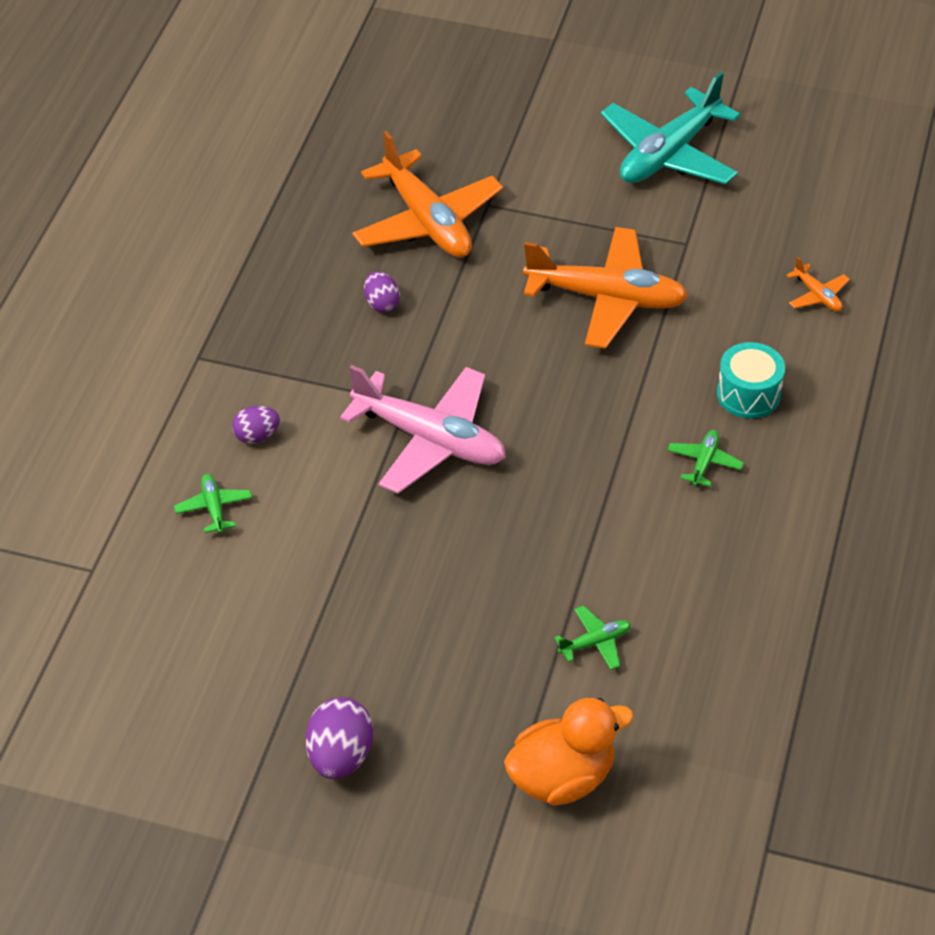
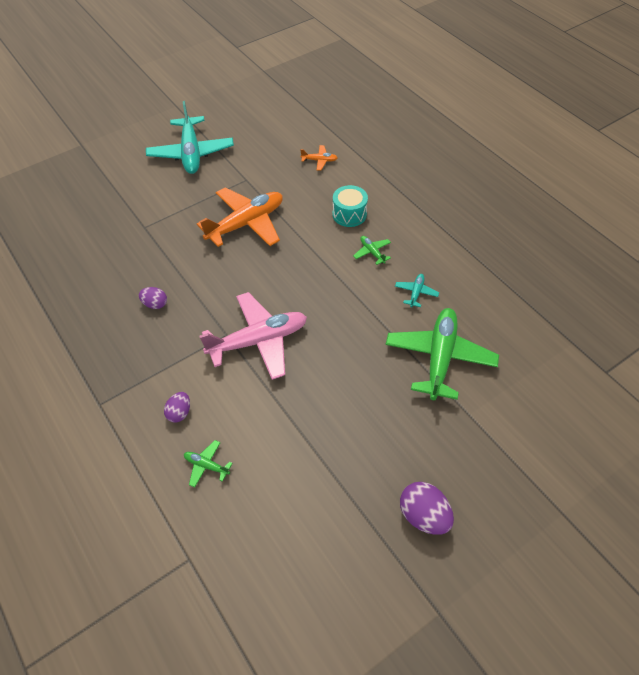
camera: 50 degrees left, 5 degrees up
orange plane [352,131,503,258] -> none
orange duck [504,698,634,806] -> none
green plane [554,606,631,670] -> green plane [386,308,499,400], size x2.34
none -> turquoise plane [395,274,439,307]

